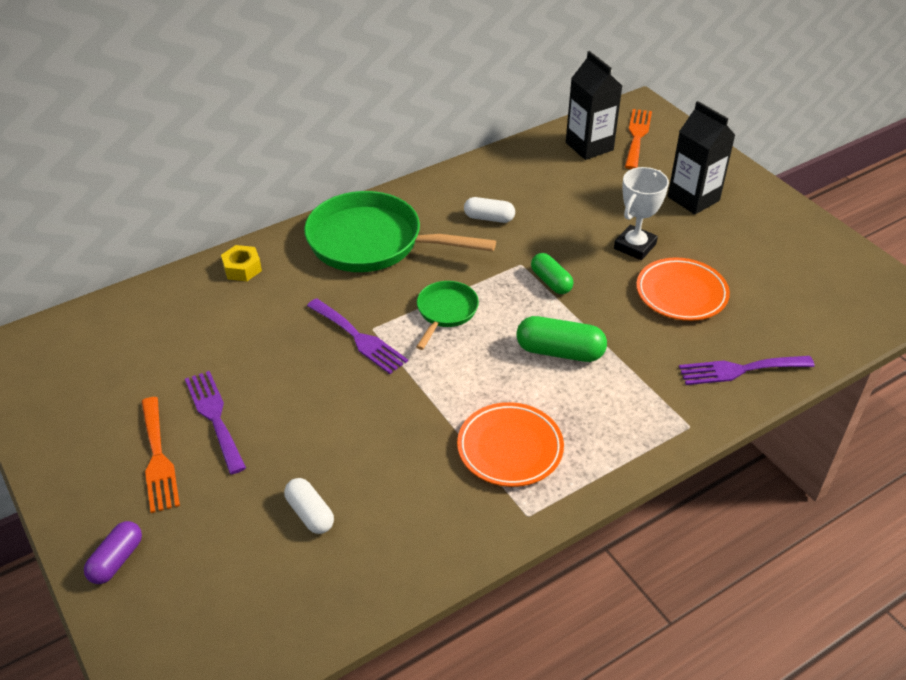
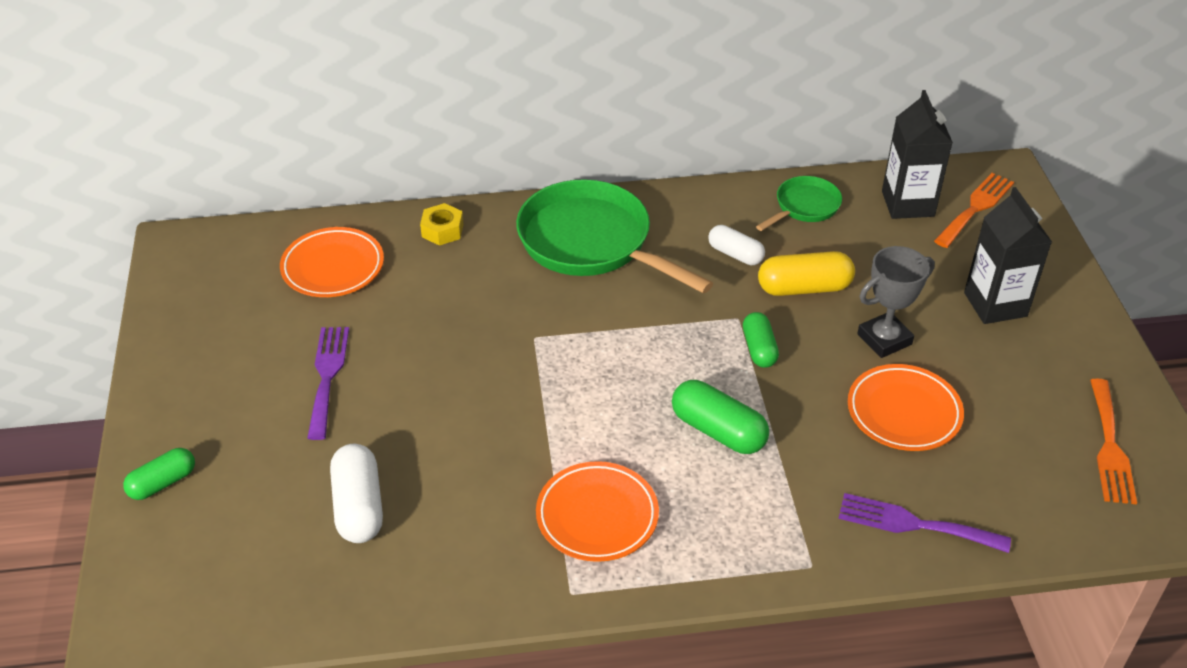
camera: 25 degrees right, 0 degrees up
purple capsule [84,521,142,584] -> green capsule [123,448,195,500]
orange fork [141,397,180,513] -> orange fork moved to [1090,378,1137,504]
white capsule [284,478,334,534] -> white capsule [330,444,383,543], size x1.51
purple fork [307,298,408,374] -> none
green pan [416,281,479,350] -> green pan moved to [756,176,842,231]
white trophy [614,167,669,260] -> grey trophy [857,246,935,358]
none -> orange plate [280,227,384,297]
none -> yellow capsule [758,251,855,296]

